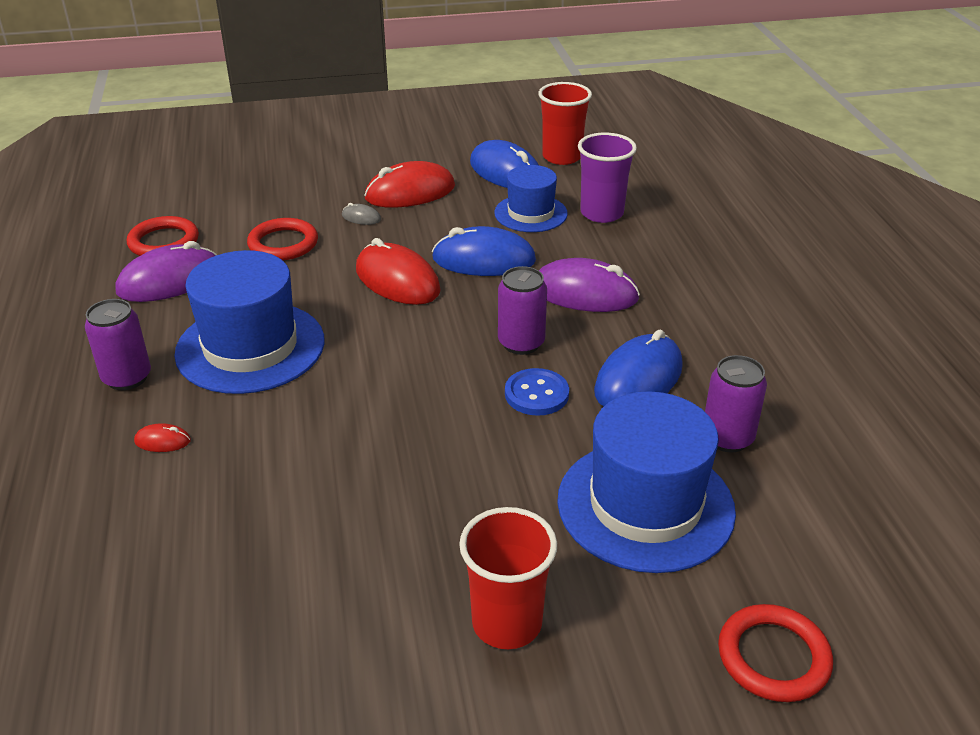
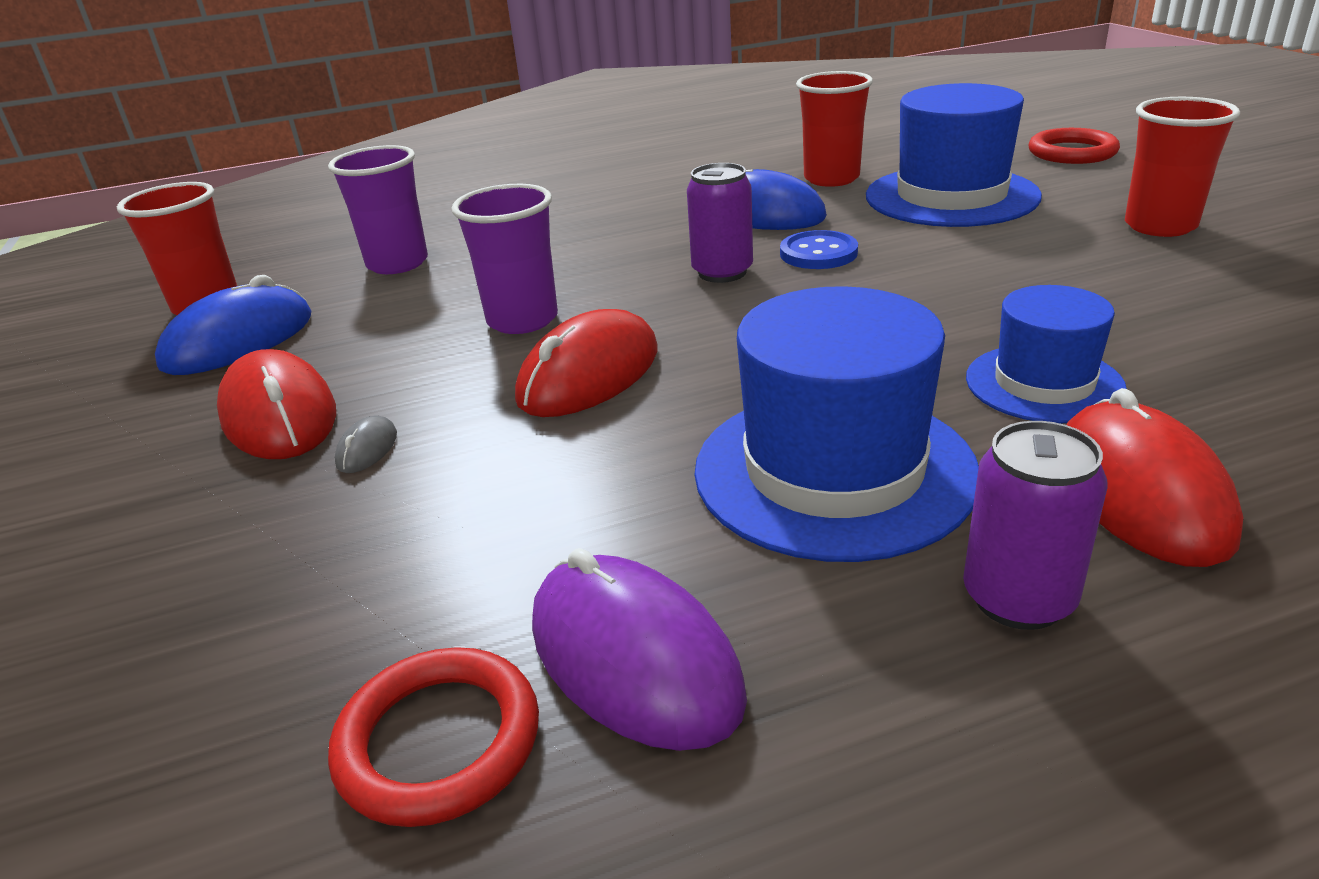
camera: 95 degrees left, 5 degrees down
red mouse [134,423,191,452] -> red mouse [1066,388,1243,567], size x2.30
red ring [247,218,318,260] -> none
blue mouse [432,226,536,276] -> purple cup [451,184,558,334]
blue hat [494,165,568,232] -> blue hat moved to [966,285,1127,423]
purple mouse [539,258,640,312] -> none
purple can [705,355,767,453] -> red cup [796,71,873,187]

